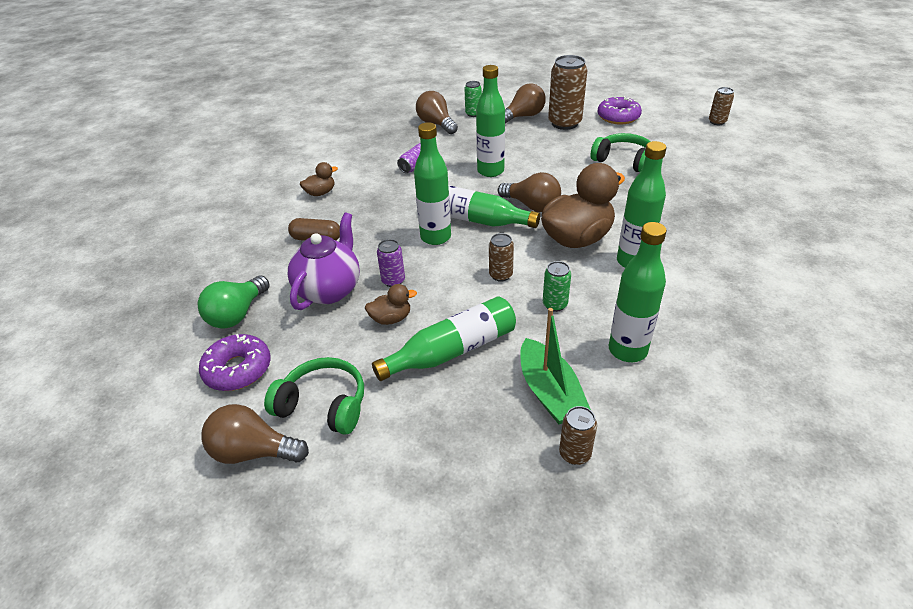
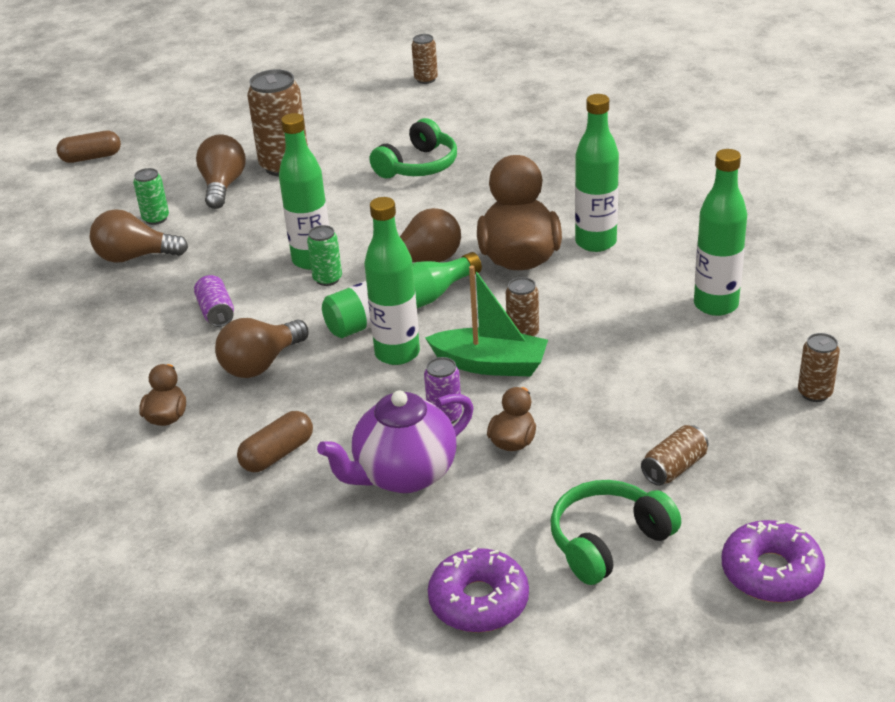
camera: 55 degrees left, 5 degrees down
green light bulb [198,275,270,328] -> none
brown light bulb [201,404,309,464] -> brown light bulb moved to [215,318,309,378]
purple teapot [288,213,360,310] -> purple teapot turned 90 degrees counterclockwise [317,390,474,493]
green bottle [372,296,516,381] -> none
green boat [520,308,591,424] -> green boat moved to [425,265,548,376]
green can [543,261,571,312] -> green can moved to [307,225,342,286]
green headphones [590,133,651,172] -> green headphones turned 150 degrees clockwise [370,118,457,178]
purple donut [598,96,642,125] -> purple donut moved to [722,520,825,603]
none -> brown capsule [56,131,121,163]
none -> brown can [641,425,709,486]

